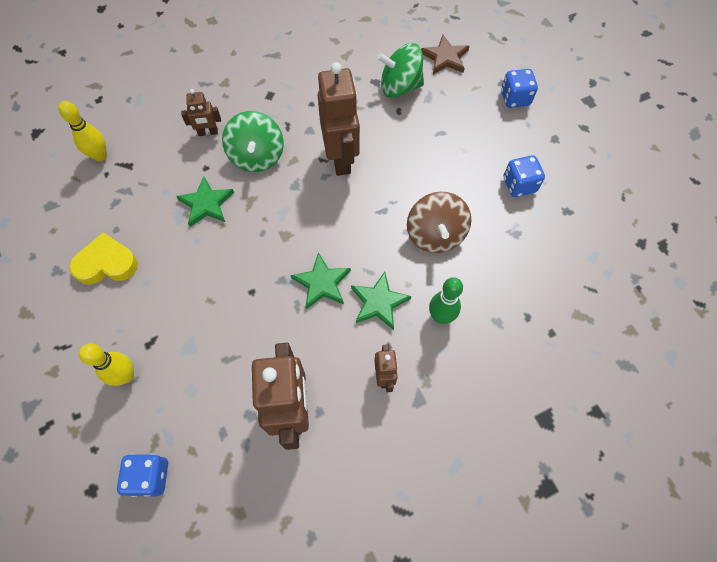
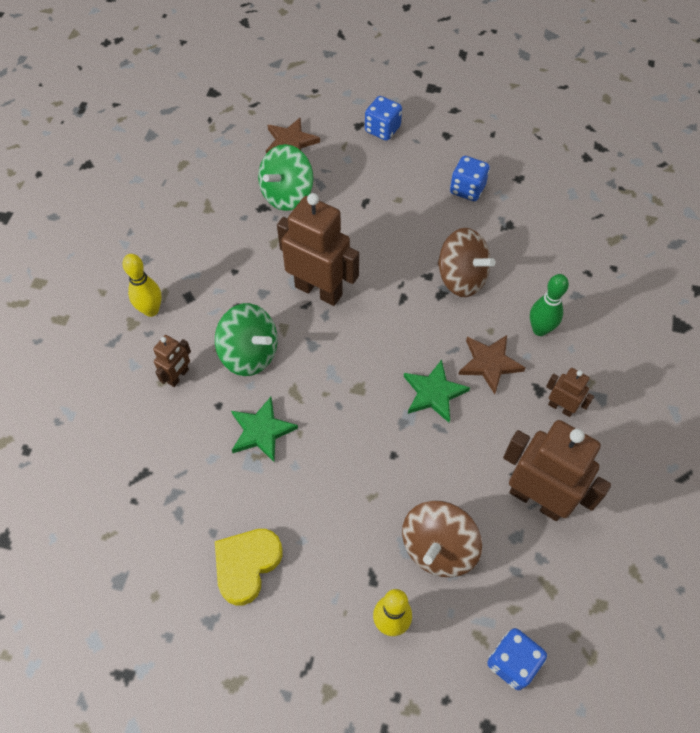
camera: 50 degrees left, 5 degrees down
yellow bowling pin [58,101,107,161] -> yellow bowling pin moved to [122,254,162,317]
green star [351,272,411,330] -> brown star [458,335,526,394]
none -> brown spinning top [402,501,482,577]

